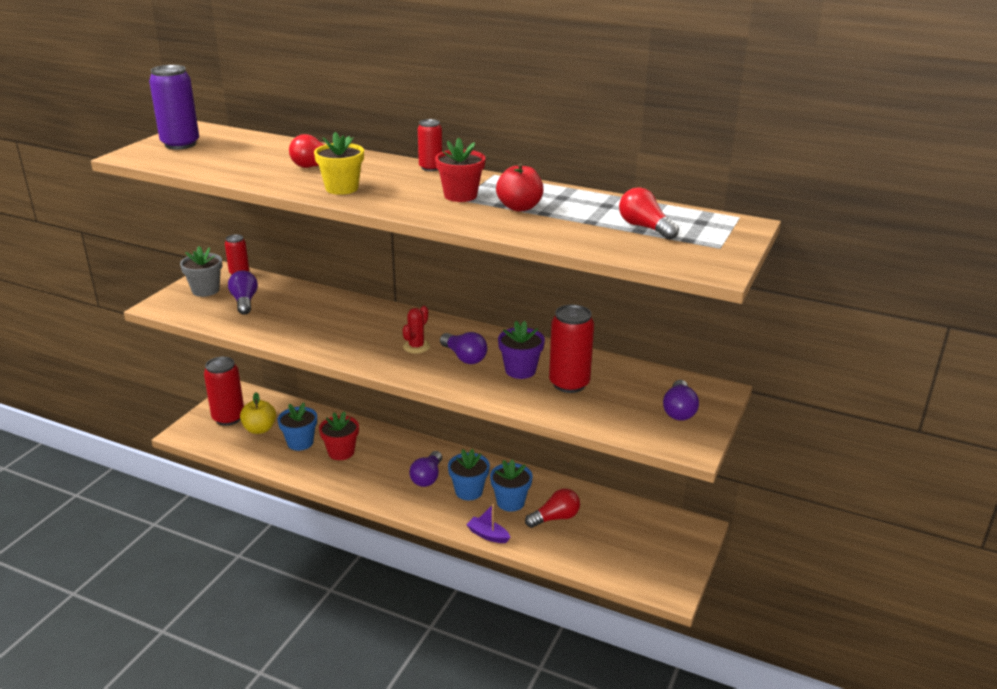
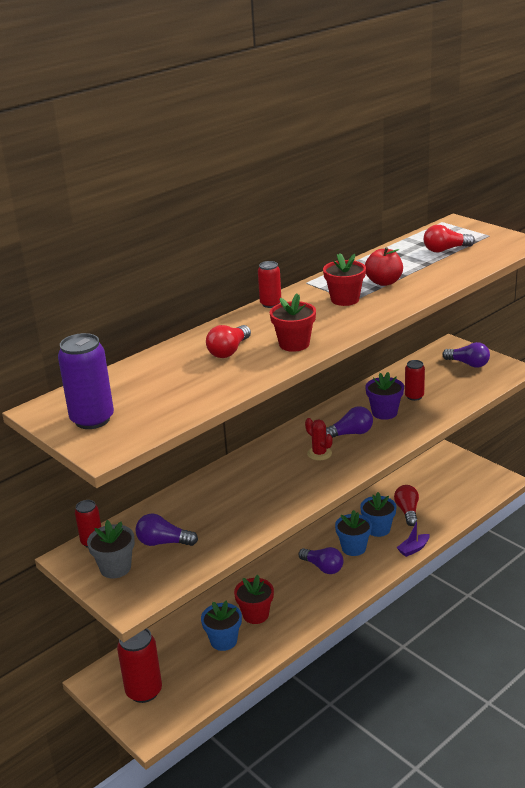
camera: 65 degrees left, 0 degrees up
yellow apple [240,392,276,434] -> none
yellow flower pot [314,132,364,195] -> red flower pot [270,294,316,352]
red can [549,305,594,393] -> red can [405,360,425,401], size x0.59

